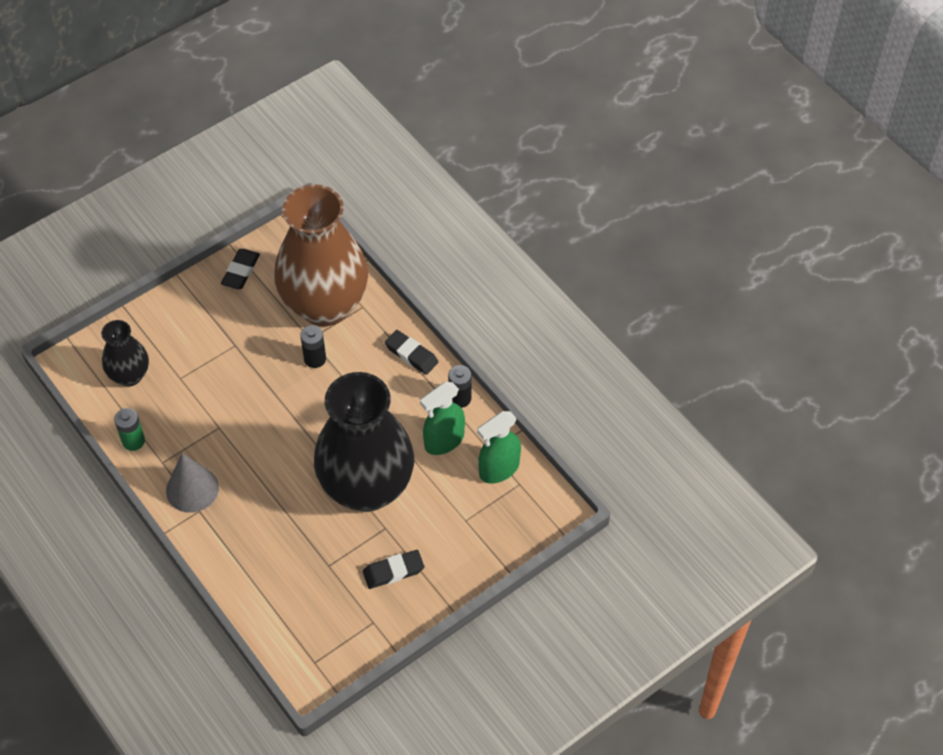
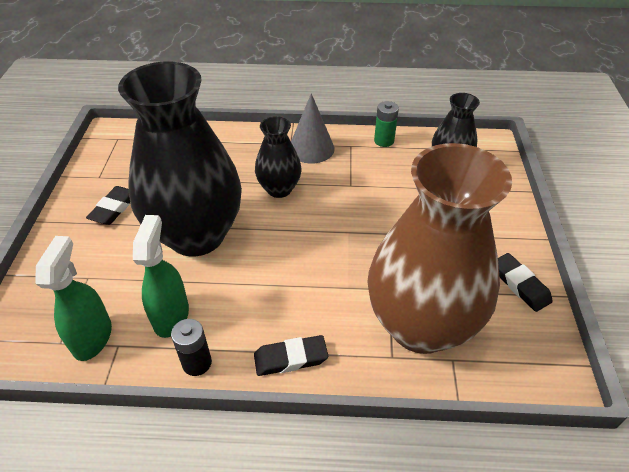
camera: 130 degrees right, 10 degrees down
black battery [300,325,326,368] -> none
none -> black vase [255,116,301,198]

